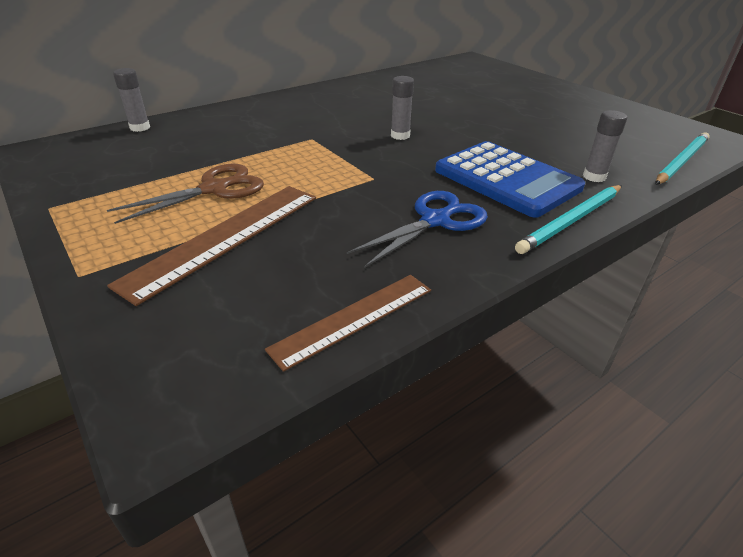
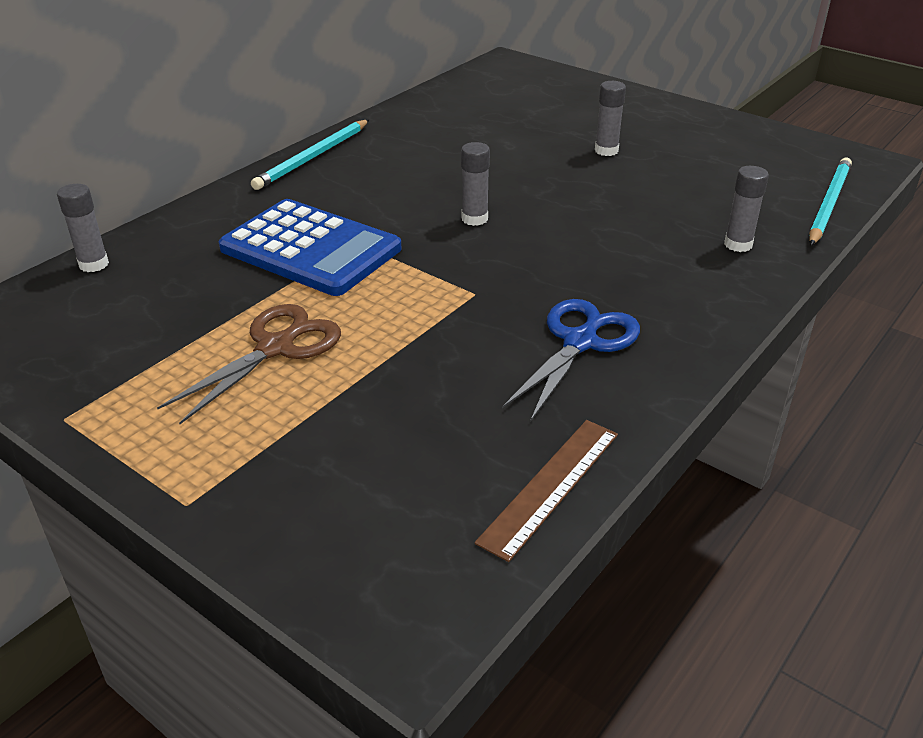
camera: 15 degrees left, 0 degrees up
brown ruler [107,186,316,306] -> none
blue calculator [435,141,585,218] -> blue calculator moved to [218,199,401,296]
turquoise pencil [515,185,622,254] -> turquoise pencil moved to [251,120,369,190]
none -> grey glue stick [595,81,626,156]

